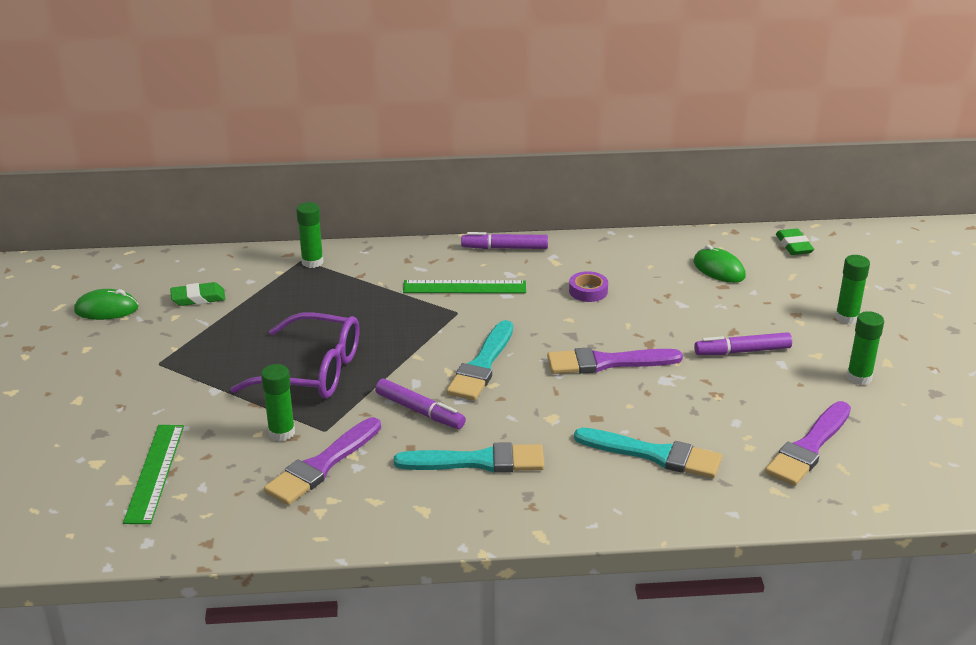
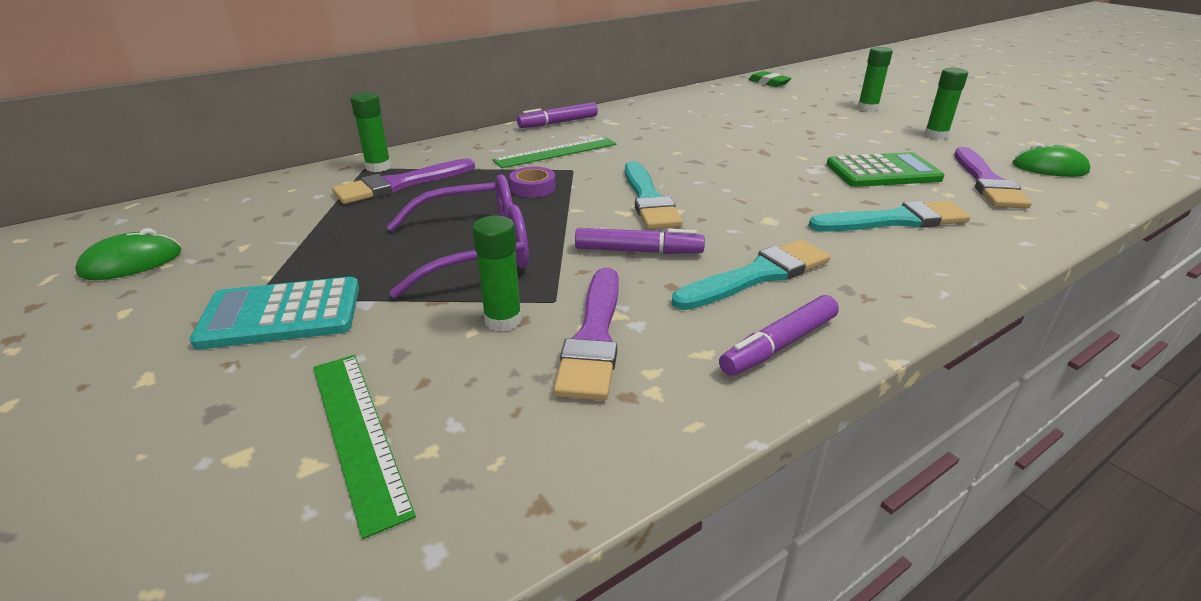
camera: 30 degrees left, 0 degrees up
green eraser [170,282,225,306] -> none
purple brush [547,347,683,374] -> purple brush moved to [332,158,475,204]
purple tape [569,271,608,302] -> purple tape moved to [510,167,556,198]
green mouse [693,245,746,283] -> green mouse moved to [1012,143,1090,177]
purple marker [694,332,792,355] -> purple marker moved to [719,295,839,376]
none -> turquoise calculator [189,277,359,349]
none -> green calculator [826,152,944,187]

